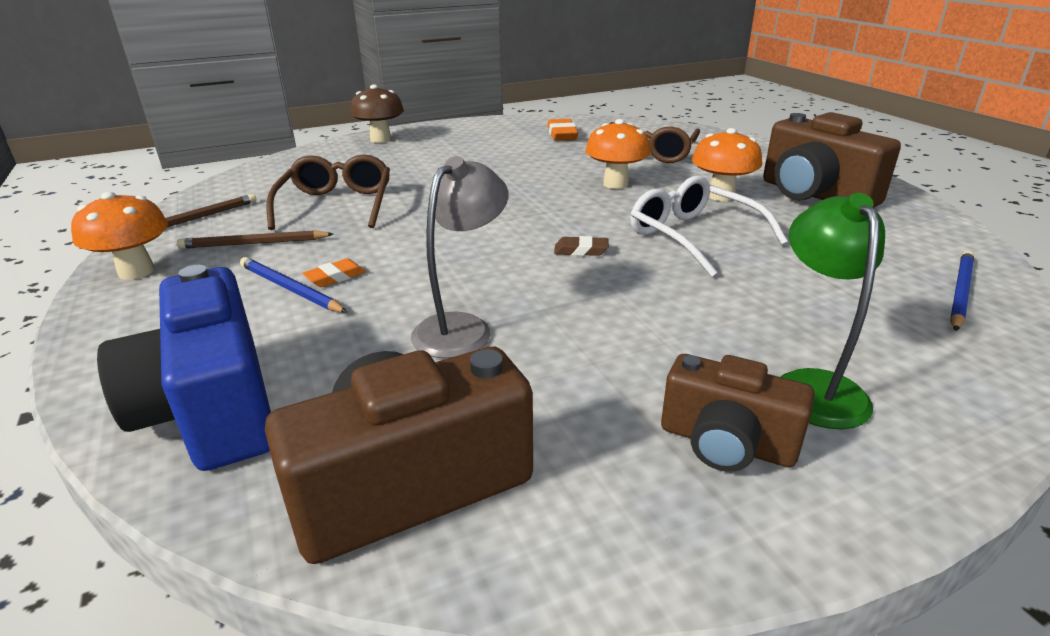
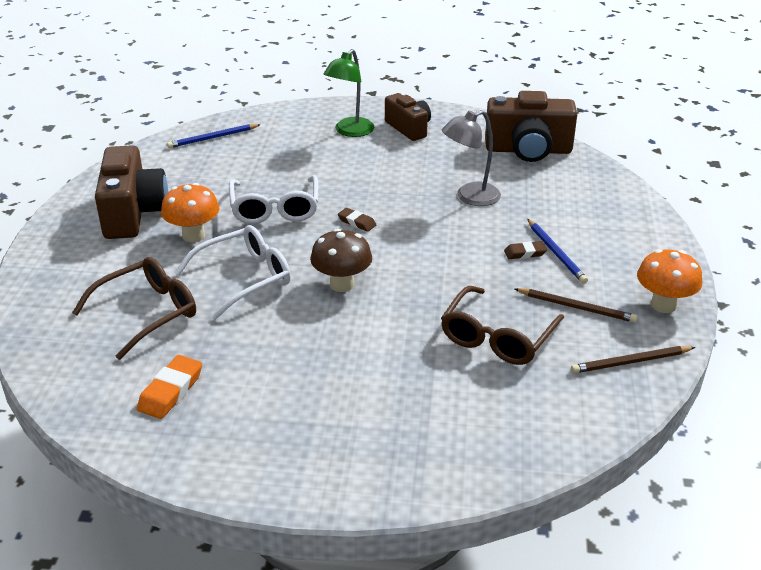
camera: 150 degrees left, 5 degrees up
blue camera [97,265,271,471] -> none
orange eraser [302,258,366,287] -> brown eraser [504,241,547,259]
brown mushroom [350,85,404,143] -> brown mushroom moved to [310,228,372,292]
orange mushroom [585,119,651,189] -> white glasses [174,225,291,319]

